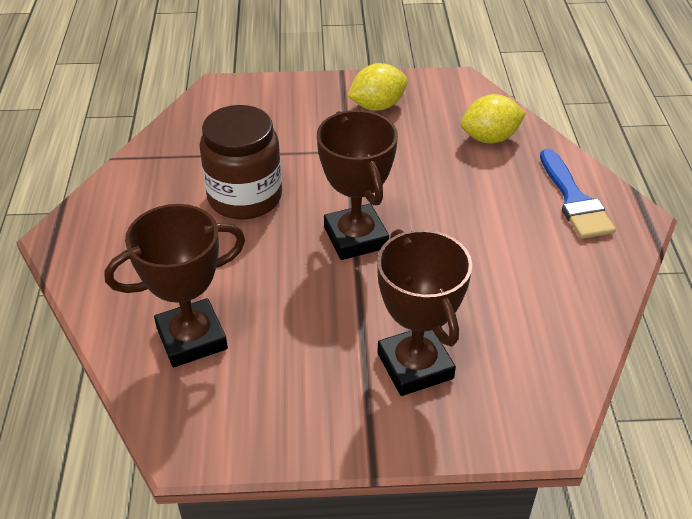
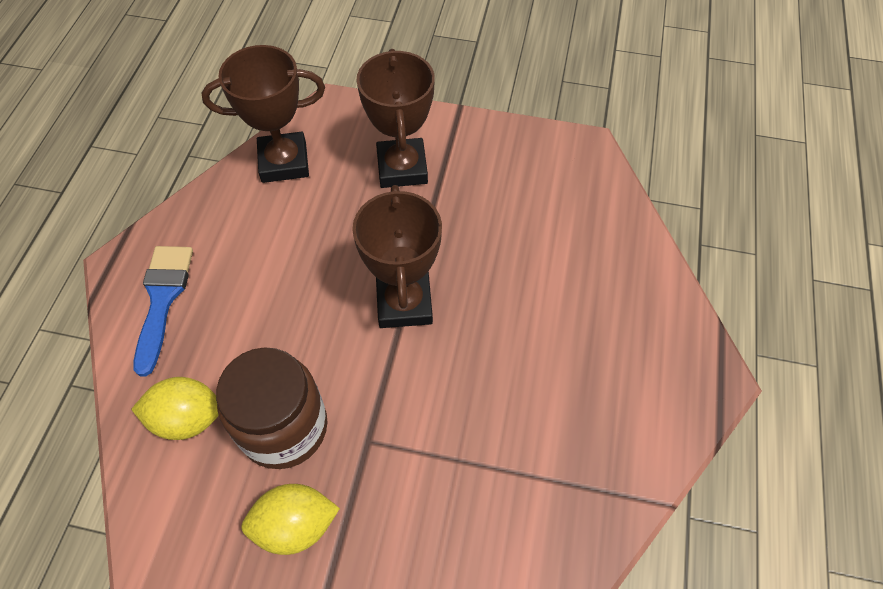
camera: 165 degrees left, 15 degrees up
brown trophy [104,204,245,367] -> brown trophy moved to [202,45,325,183]
brown jar [200,105,282,220] -> brown jar moved to [216,347,328,469]

